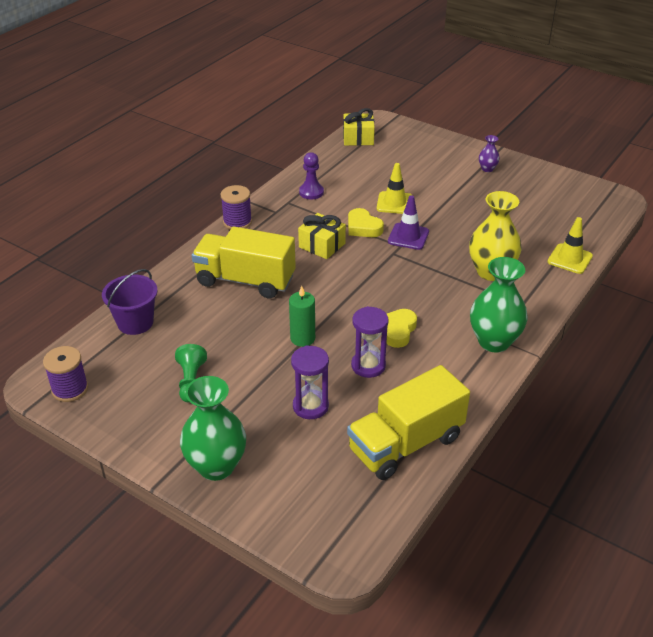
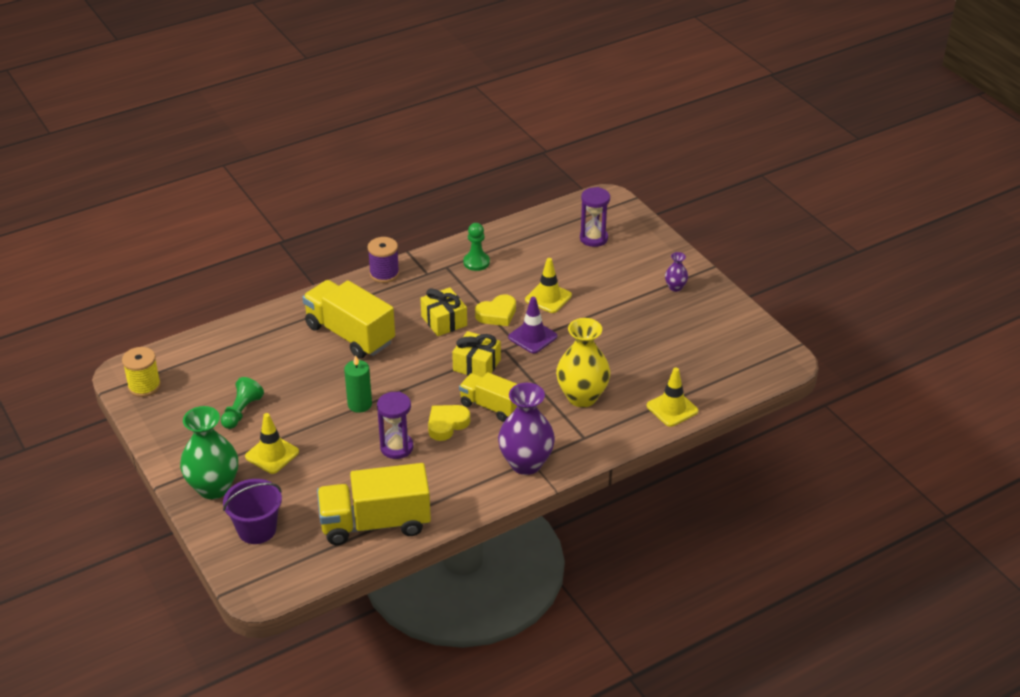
camera: 25 degrees right, 0 degrees up
purple spool [43,346,88,402] -> yellow spool [122,347,161,397]
purple bucket [102,269,158,335] -> purple bucket moved to [223,479,282,544]
purple hourglass [291,345,329,419] -> purple hourglass moved to [580,187,610,247]
purple pawn [299,152,324,199] -> green pawn [463,223,490,271]
yellow gift [343,108,375,146] -> yellow gift moved to [452,331,501,377]
yellow heart [348,208,384,237] -> yellow heart turned 105 degrees counterclockwise [475,294,516,326]
green vase [470,257,528,353] -> purple vase [498,383,555,475]
none -> yellow traffic cone [245,413,299,474]
none -> yellow truck [459,372,517,422]

